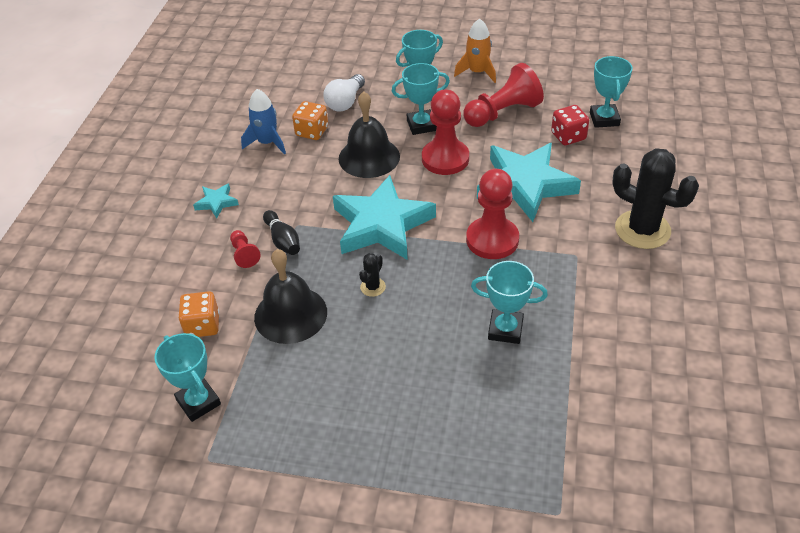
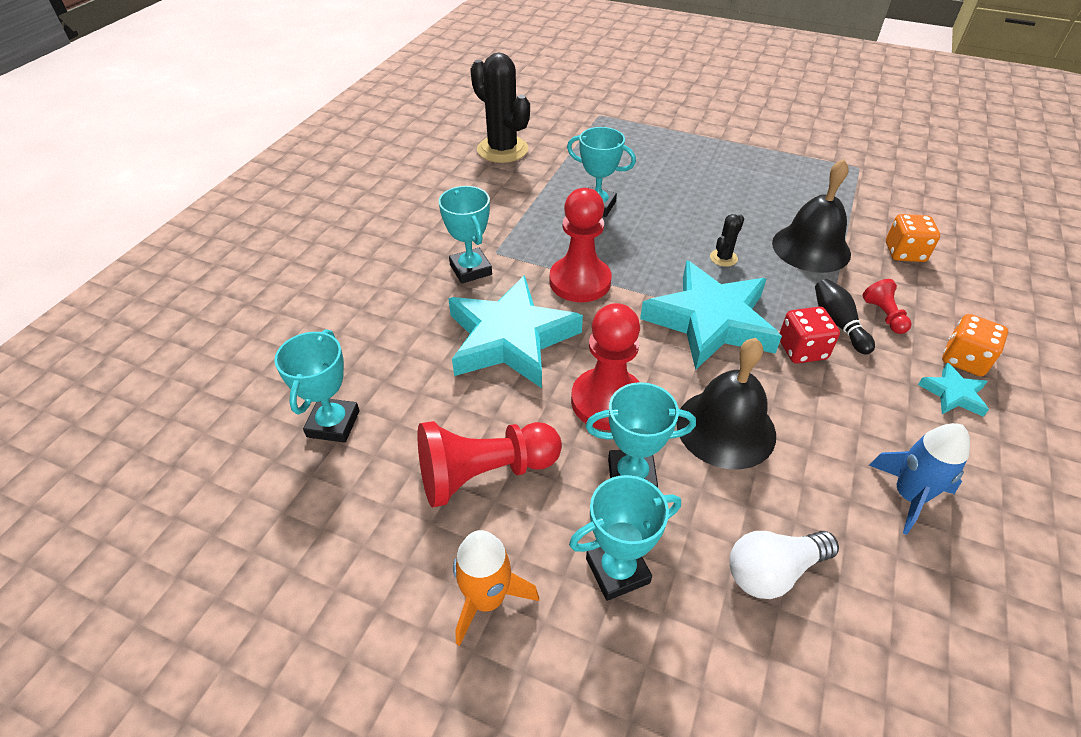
camera: 170 degrees left, 0 degrees up
turquoise trophy [154,333,221,422] -> turquoise trophy moved to [439,186,492,284]
orange dice [292,101,328,140] -> orange dice moved to [942,314,1008,376]
white light bulb [323,74,365,112] -> white light bulb turned 150 degrees counterclockwise [730,531,839,599]
red dice [551,105,589,145] -> red dice moved to [780,307,840,364]
black cactus [612,148,699,249] -> black cactus moved to [470,53,530,163]

